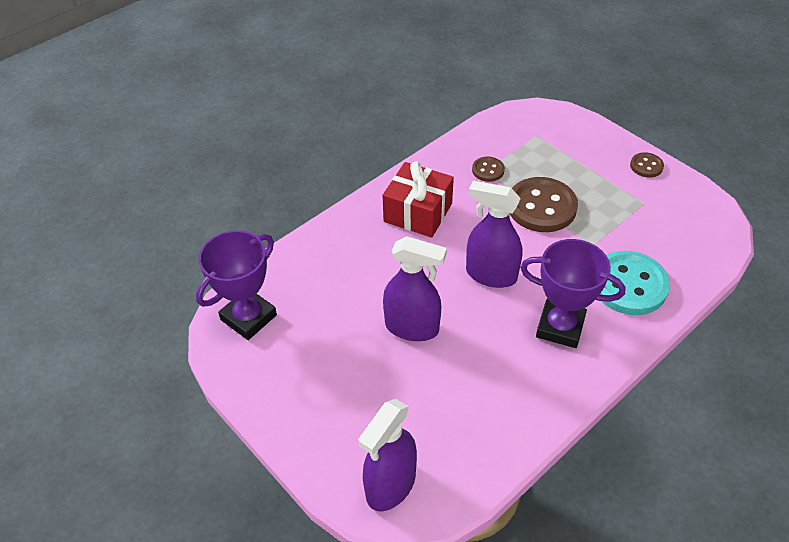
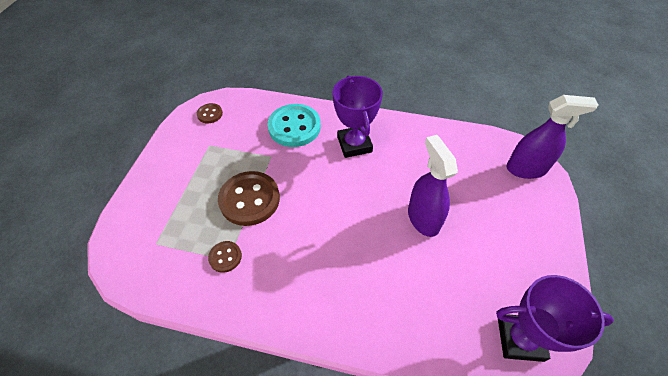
camera: 125 degrees left, 5 degrees up
red gift [382,161,454,238] -> none
purple spray bottle [466,181,523,288] -> none
brown button [630,152,664,178] -> brown button moved to [197,103,223,123]

